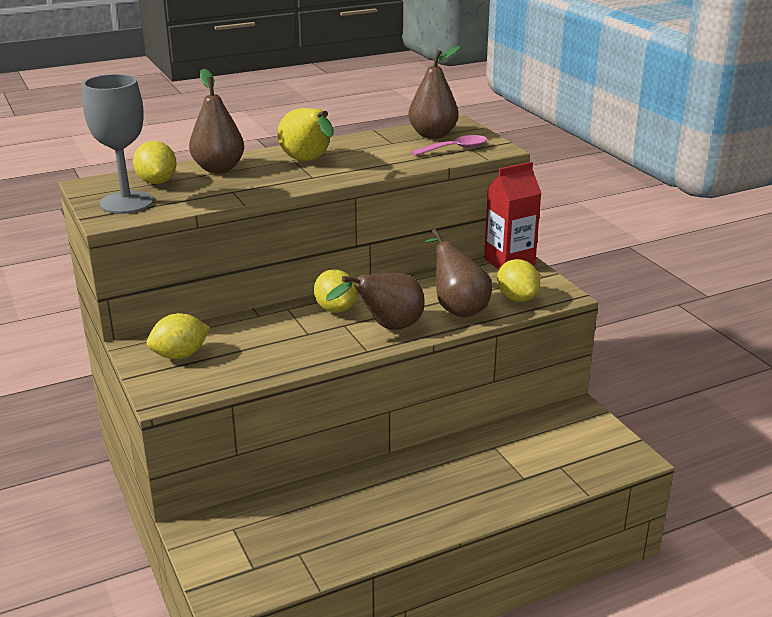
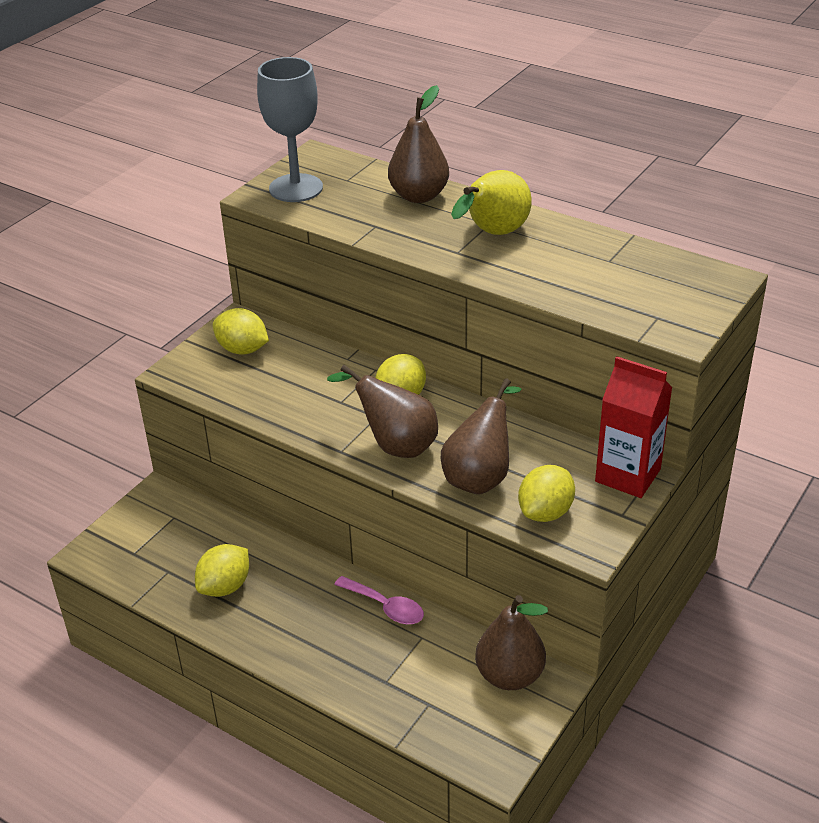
camera: 60 degrees right, 10 degrees up
yellow lemon [133,141,177,184] -> yellow lemon moved to [195,544,249,597]
brown pear [408,46,460,139] -> brown pear moved to [475,595,548,690]
pink spoon [411,135,487,156] -> pink spoon moved to [334,576,424,624]

